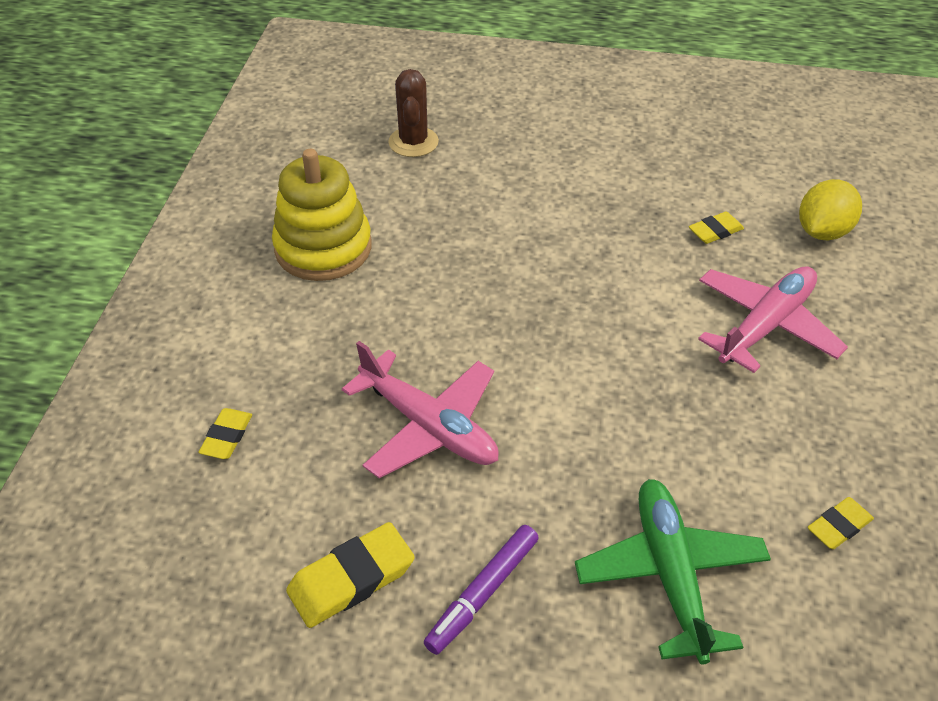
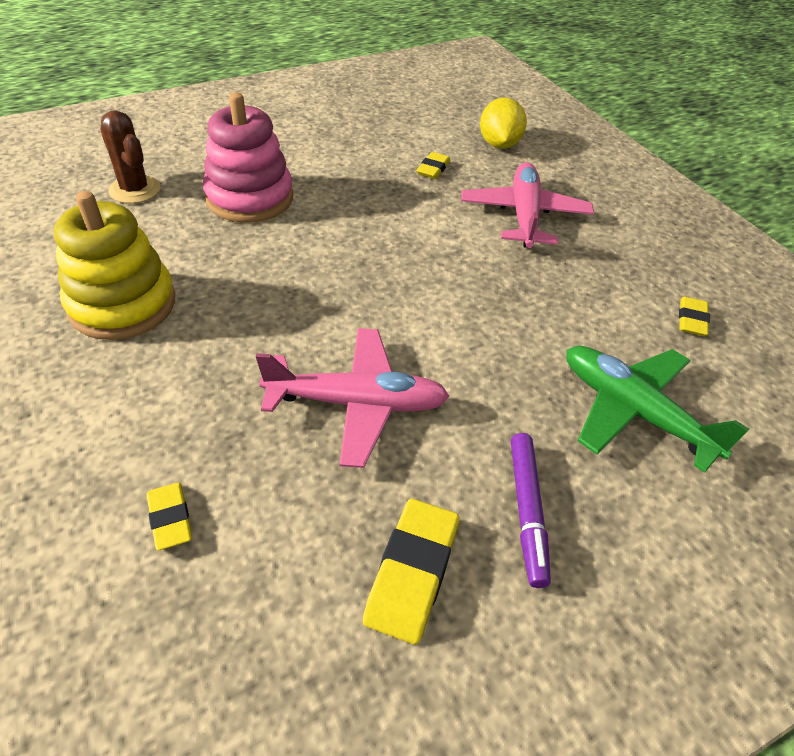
camera: 40 degrees left, 0 degrees up
none -> pink stacking toy [203,92,293,223]

